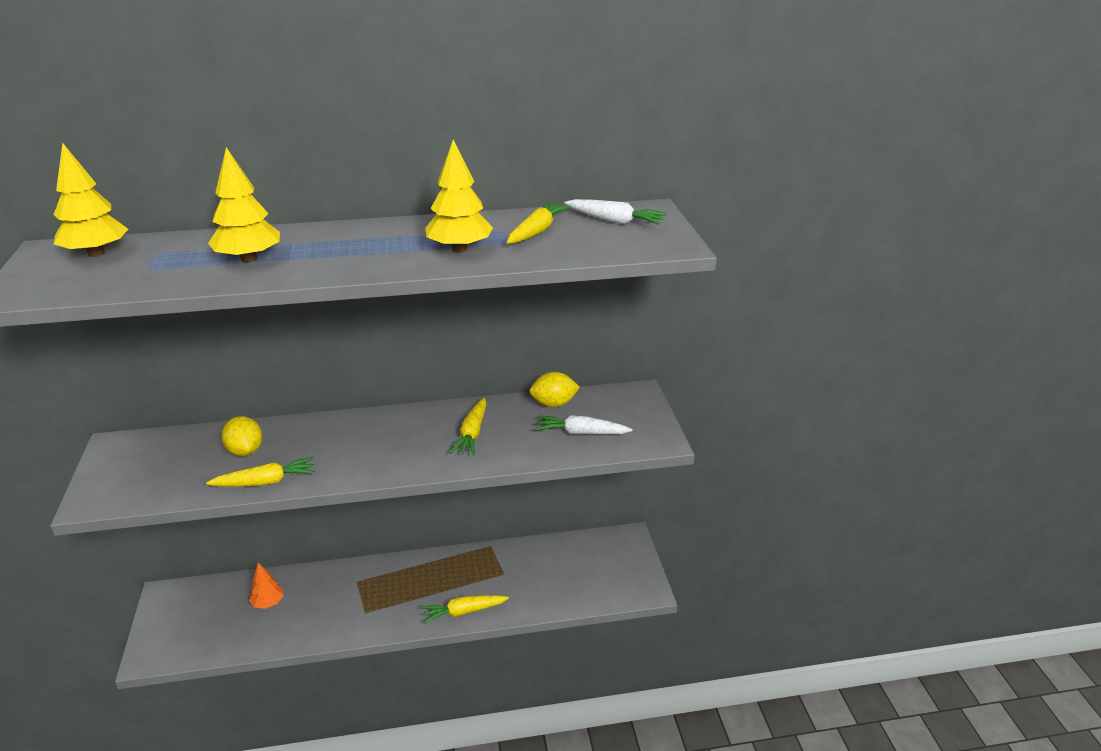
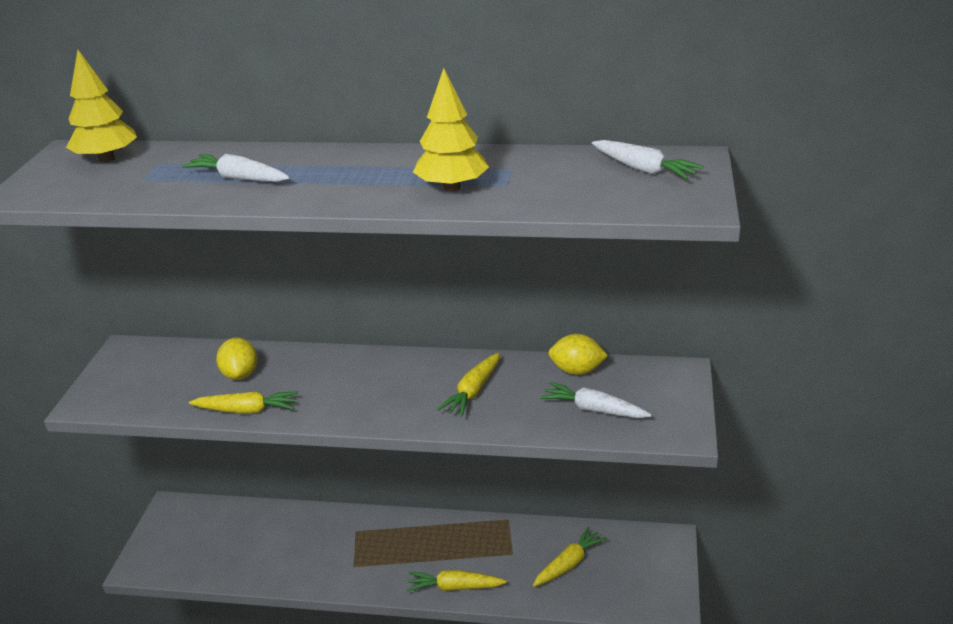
camera: 20 degrees right, 0 degrees up
yellow tree [208,147,280,263] -> white carrot [182,154,290,182]
orange tree [249,563,284,609] -> none
yellow carrot [507,202,571,244] -> yellow carrot moved to [532,526,607,587]

